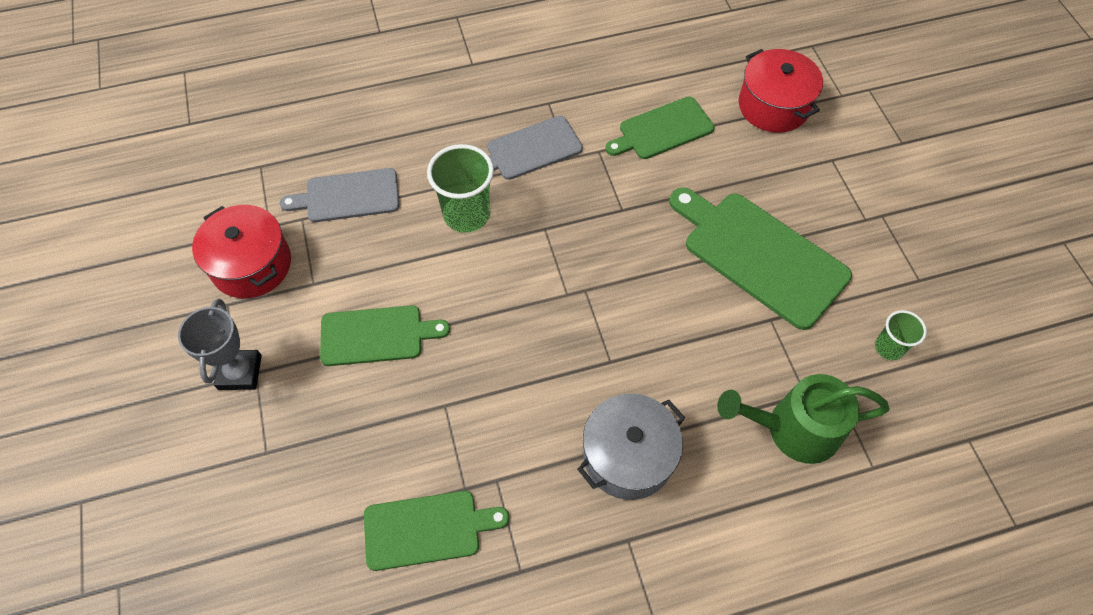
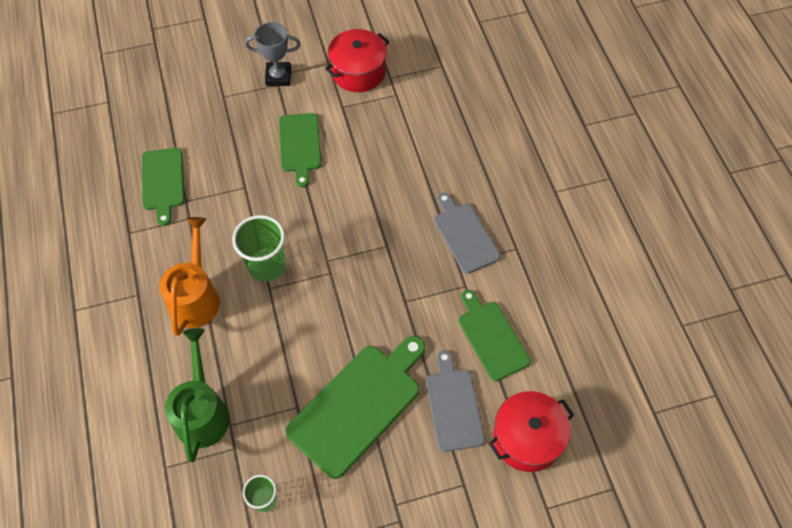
camera: 90 degrees right, 0 degrees up
grey cutting board [280,168,400,222] -> grey cutting board moved to [426,350,485,452]
green cup [427,144,494,233] -> green cup moved to [232,215,286,282]
grey pot [577,394,685,500] -> orange watering can [160,217,220,336]

